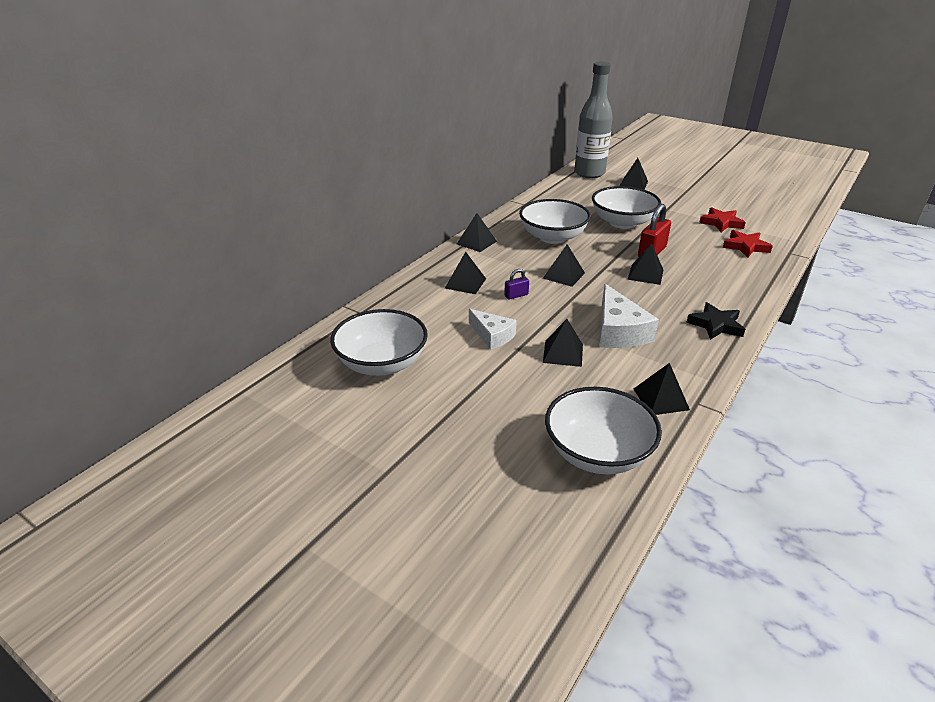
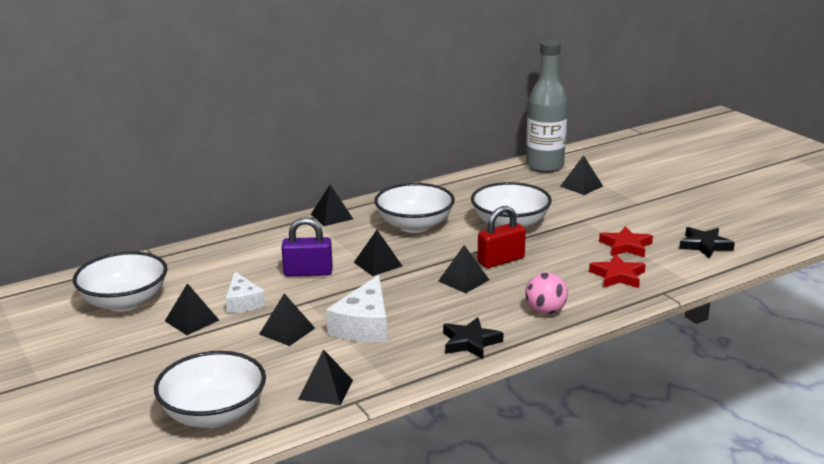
camera: 25 degrees right, 10 degrees down
black pyramid [444,252,486,294] -> black pyramid moved to [165,283,220,335]
purple padlock [504,269,529,300] -> purple padlock [281,217,333,276], size x1.88
none -> pink ball [525,272,568,314]
none -> black star [679,227,735,259]

